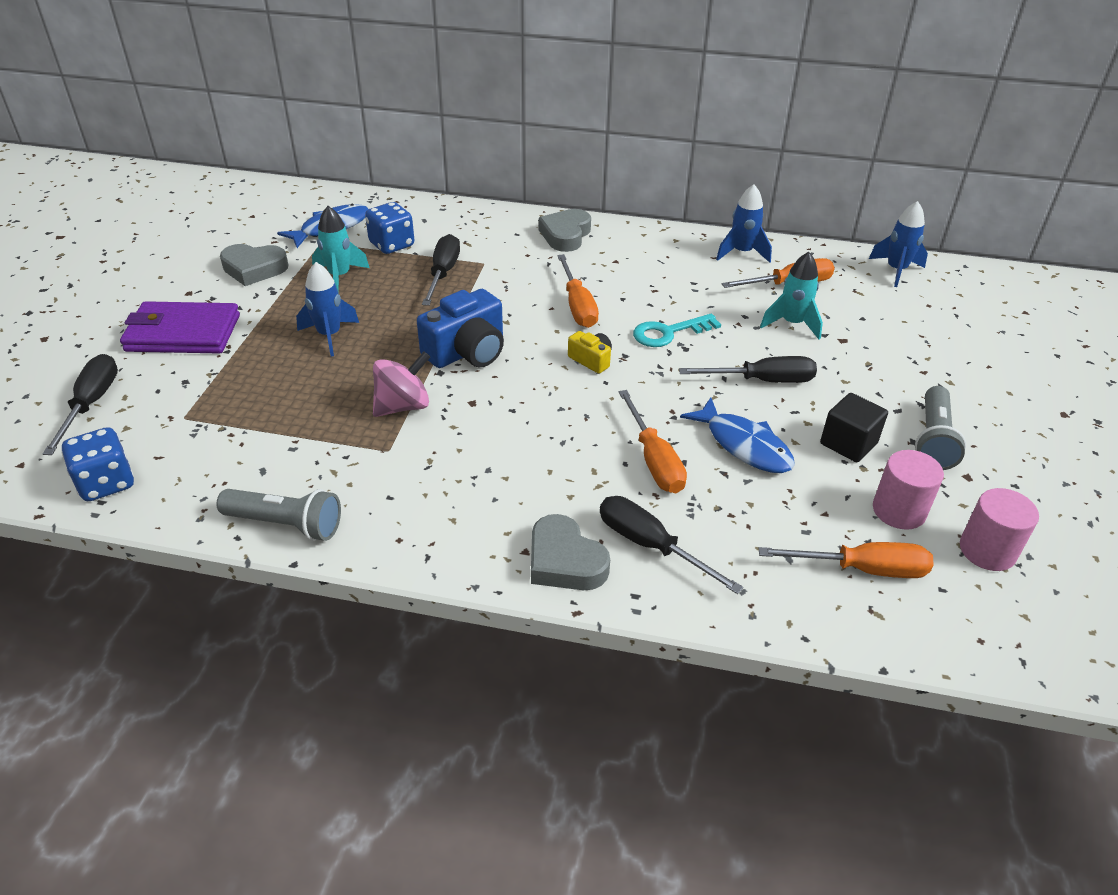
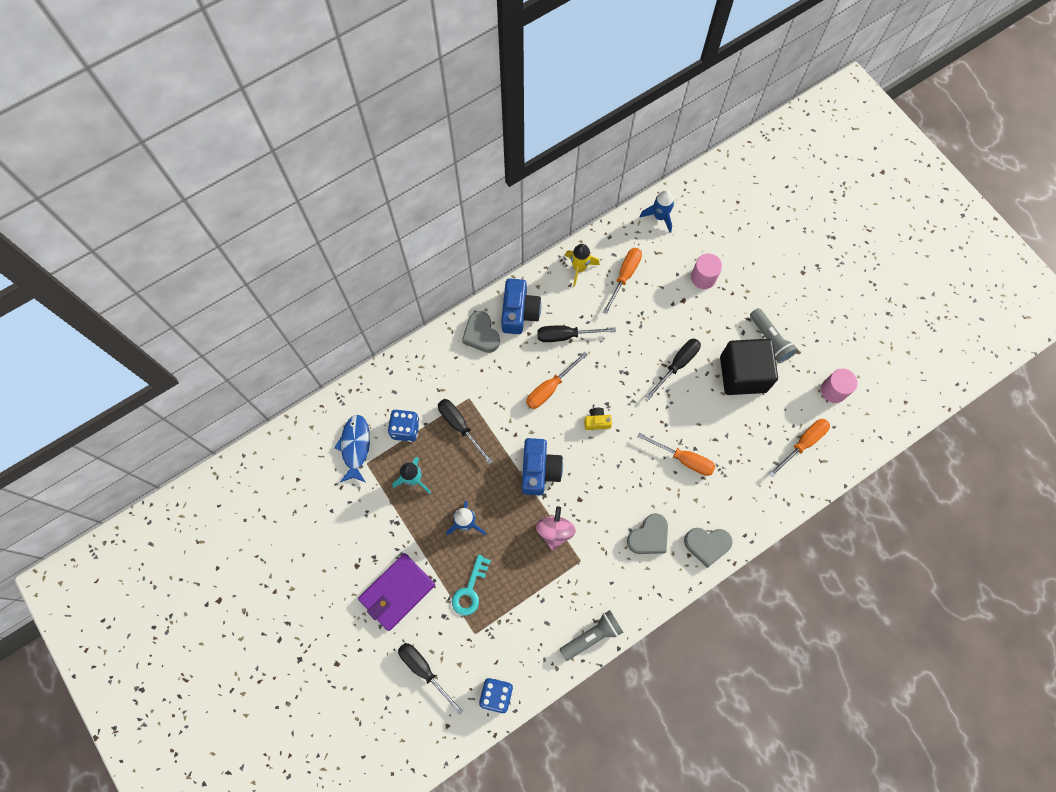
camera: 45 degrees left, 30 degrees up
grey heart [220,244,289,286] -> grey heart moved to [627,513,668,554]
orange screwdriver [557,254,599,328] -> orange screwdriver turned 105 degrees clockwise [526,351,588,409]
black screwdriver [600,496,743,594] -> black screwdriver moved to [537,325,616,342]
turquoise key [633,313,721,347] -> turquoise key moved to [452,555,491,616]
blue fish [680,398,795,473] -> none
blue rocket [716,184,772,263] -> yellow rocket [565,244,600,287]
turquoise rocket [760,252,823,340] -> none
black cube [820,393,888,462] -> black cube [720,339,778,395], size x1.83
pink cylinder [873,450,944,530] -> pink cylinder moved to [691,254,722,289]
none -> blue camera [501,278,541,334]

